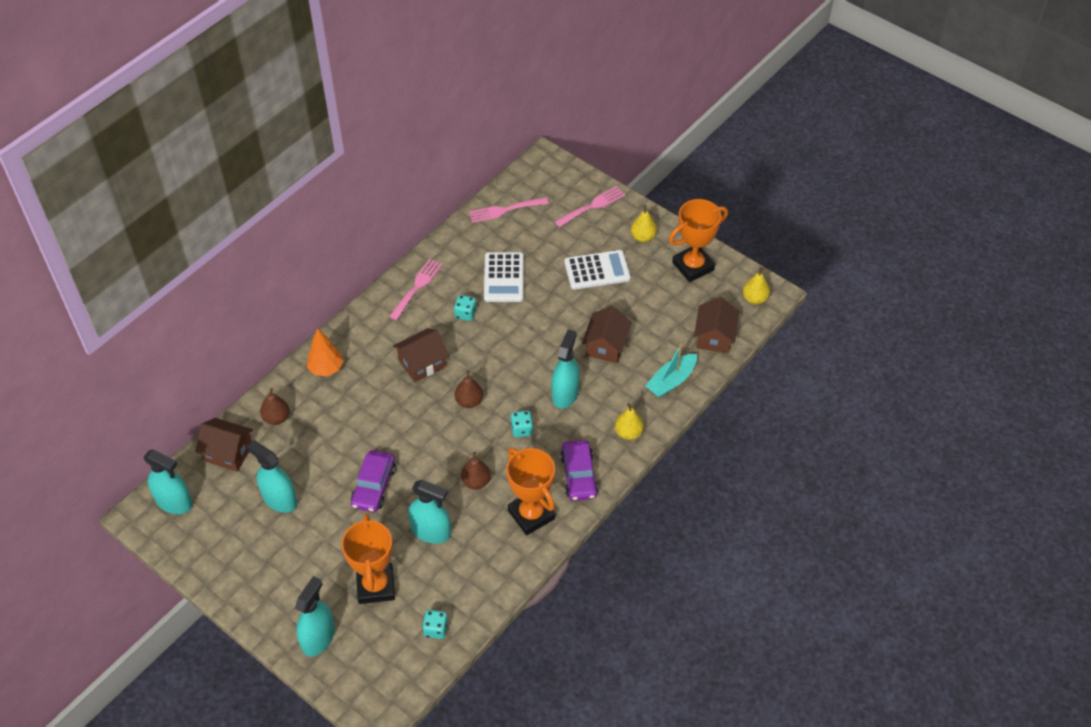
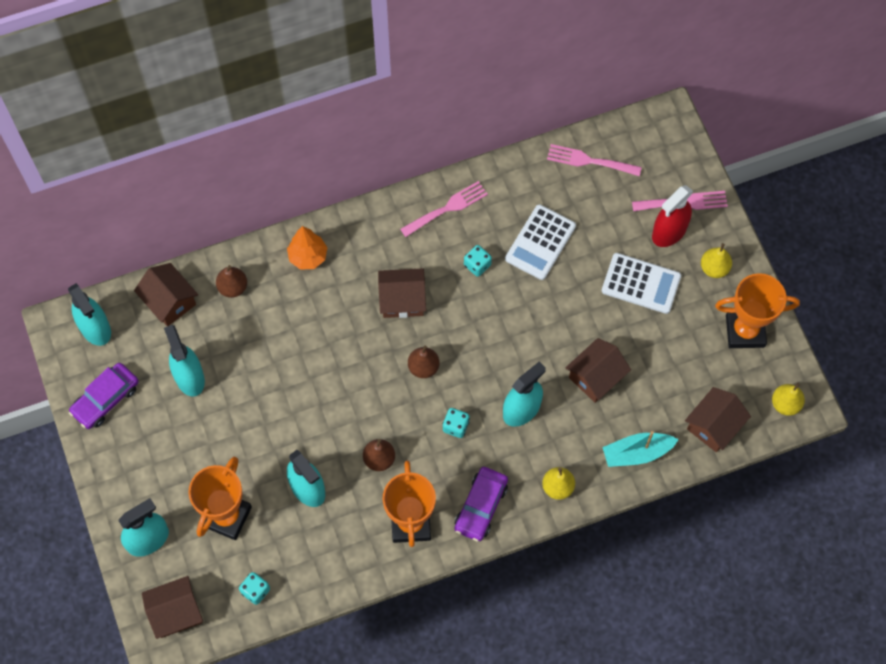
camera: 30 degrees right, 15 degrees up
purple car [351,450,396,512] -> purple car moved to [69,363,139,429]
none -> brown house [142,576,203,639]
none -> red spray bottle [652,185,693,247]

